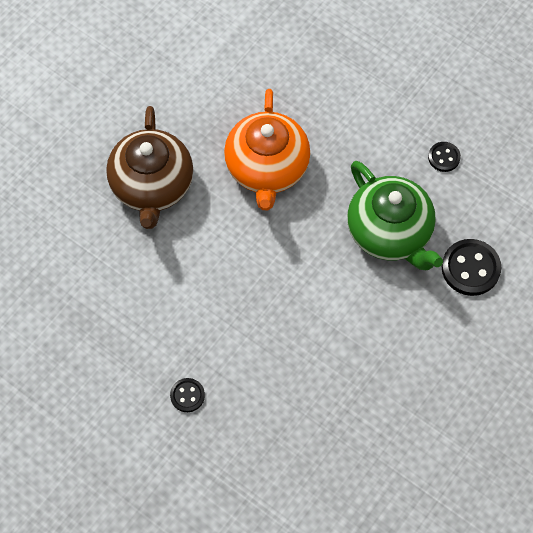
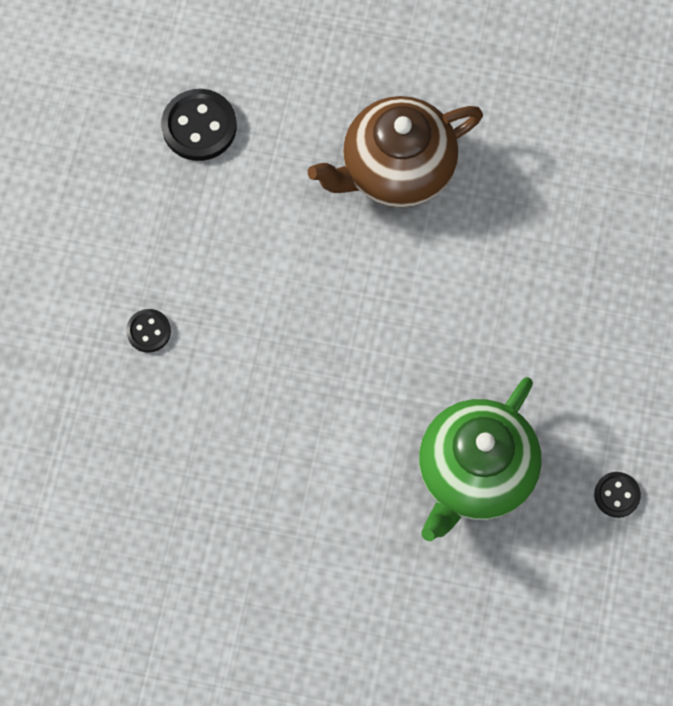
camera: 65 degrees right, 5 degrees up
orange teapot [224,89,311,210] -> none
black button [442,239,501,296] -> black button moved to [161,89,237,161]

